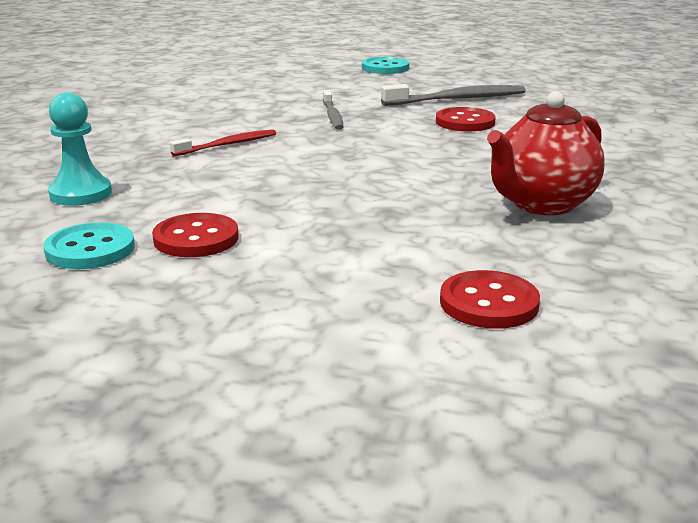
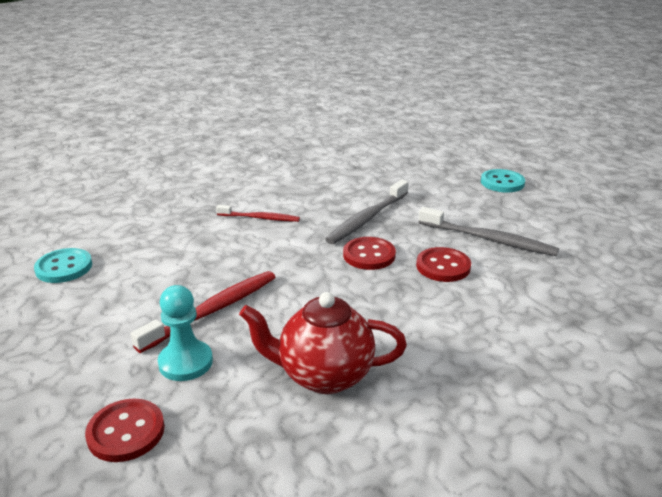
camera: 45 degrees right, 5 degrees up
turquoise pawn [48,93,112,206] -> turquoise pawn moved to [158,285,213,381]
red button [152,213,239,257] -> red button moved to [343,237,396,270]
grey toothbrush [323,90,343,130] -> grey toothbrush [325,179,409,244], size x1.58
none -> red toothbrush [131,271,275,353]

